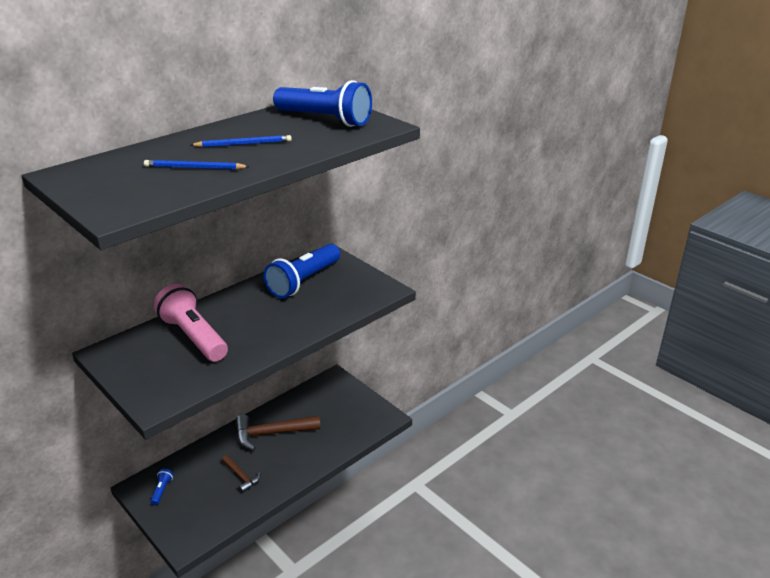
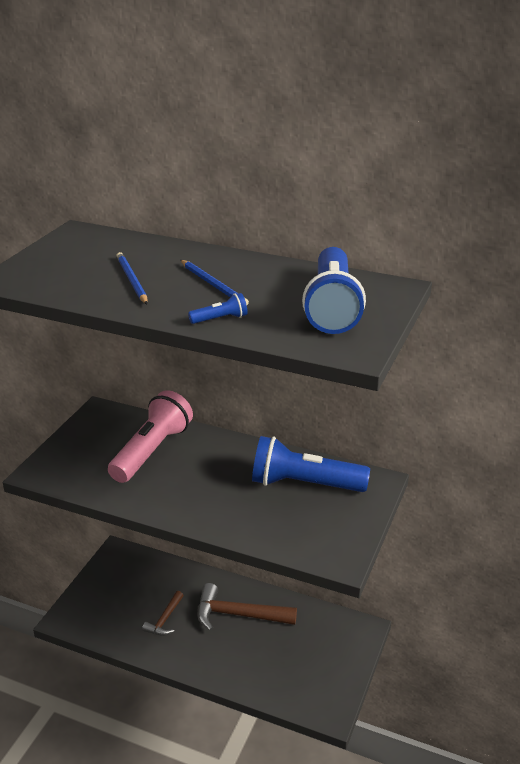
camera: 65 degrees right, 0 degrees up
blue flashlight [151,469,173,505] -> blue flashlight moved to [188,293,247,324]
brown hammer [236,414,320,450] -> brown hammer turned 45 degrees counterclockwise [197,583,297,631]

